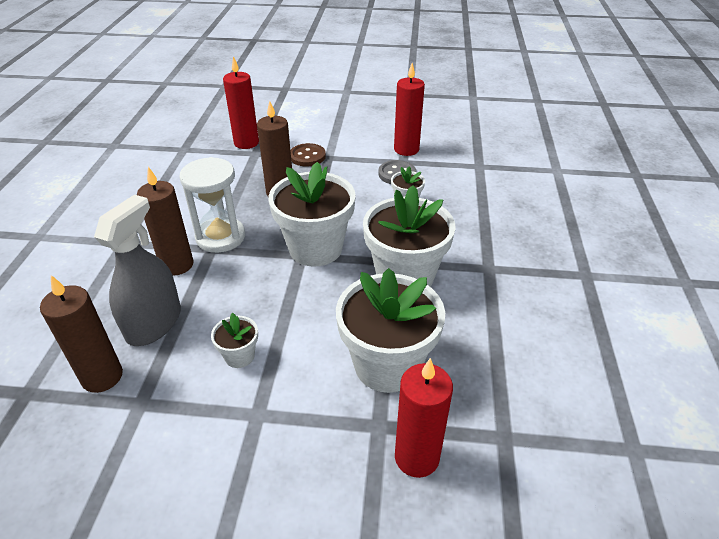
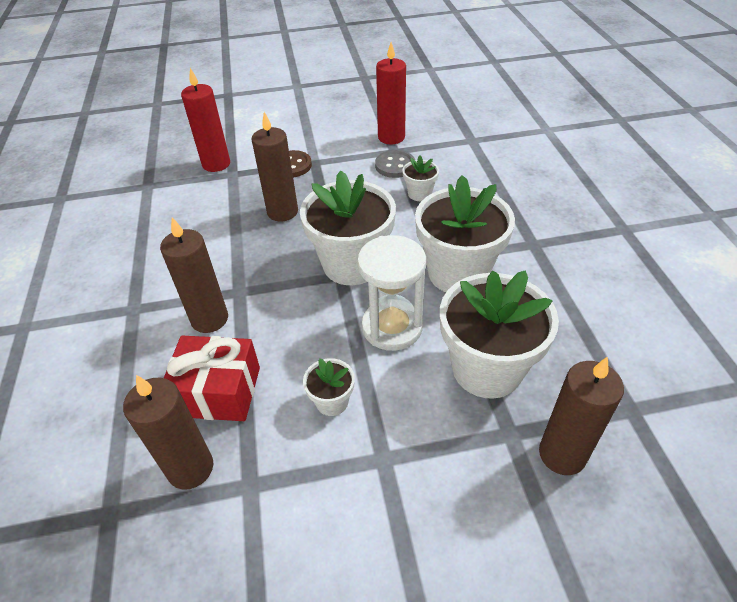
camera: 15 degrees left, 5 degrees up
grey spray bottle [94,195,181,346] -> red gift [164,336,260,421]
white hourglass [179,157,245,253] -> white hourglass moved to [357,235,426,351]
red candle [395,358,453,478] -> brown candle [539,356,624,475]

